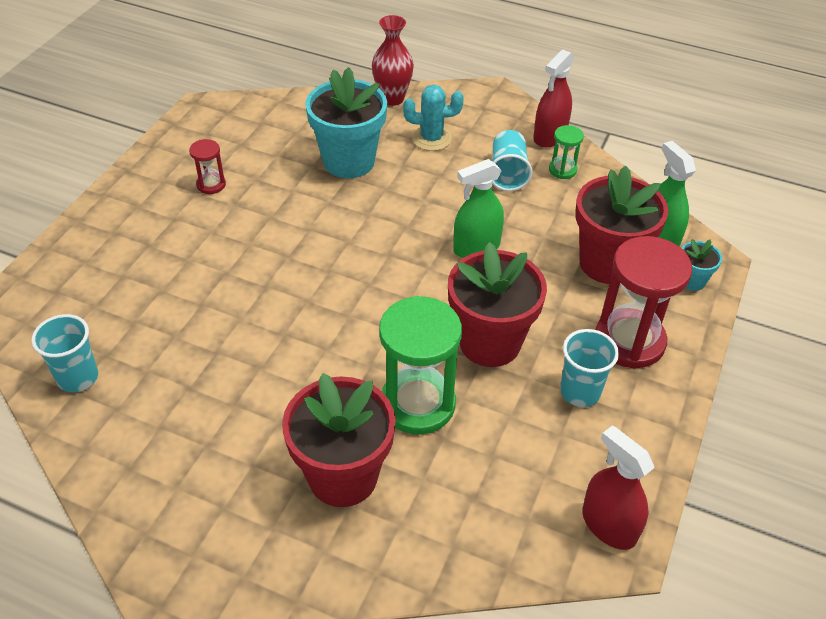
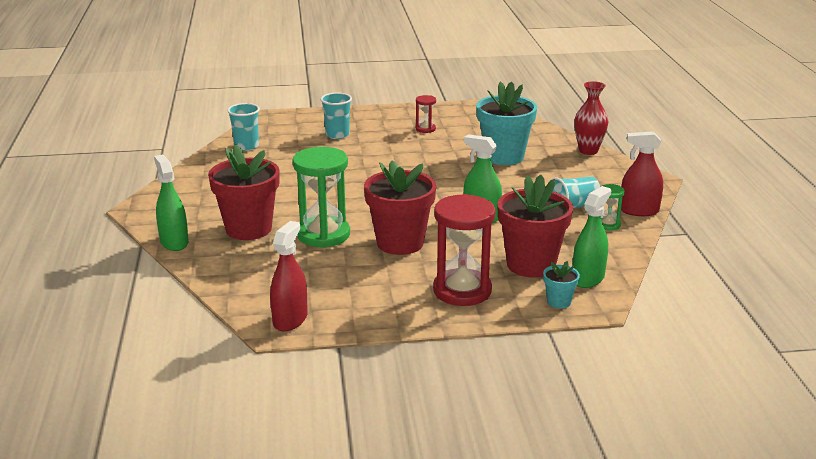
camera: 60 degrees right, 20 degrees down
turquoise cactus [403,84,464,151] -> none
turquoise cup [560,329,619,407] -> turquoise cup moved to [321,93,352,139]
none -> green spray bottle [154,154,189,251]

